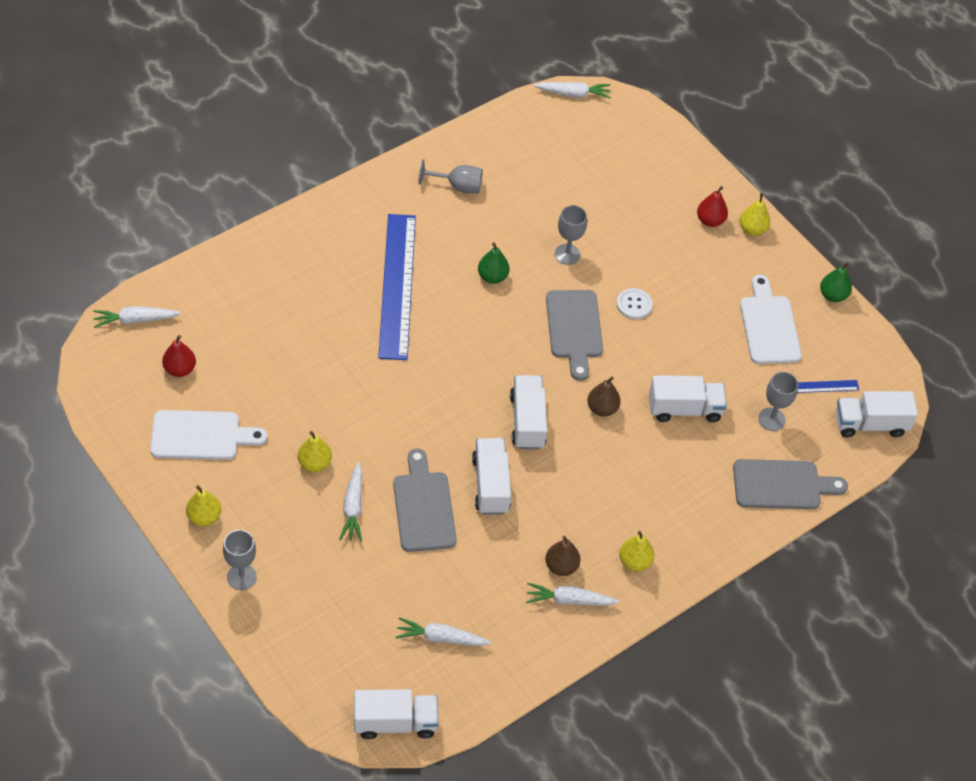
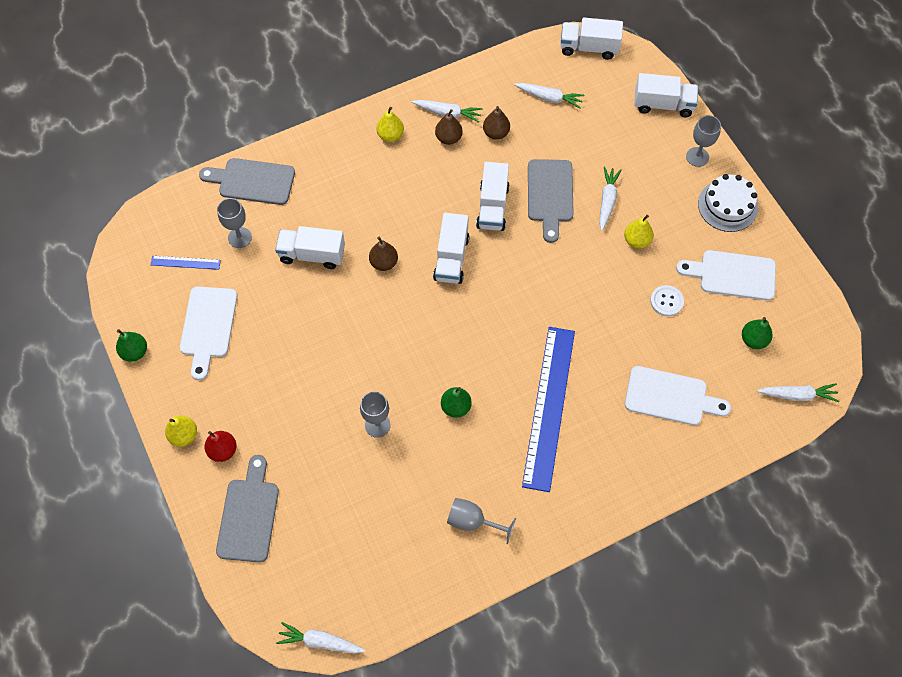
camera: 165 degrees left, 10 degrees up
red pear [162,335,196,377] -> green pear [742,317,773,349]
yellow pear [186,485,221,526] -> white cake [698,174,758,232]
grey cutting board [546,290,603,381] -> grey cutting board moved to [216,455,279,563]
white button [616,288,652,319] -> white button moved to [650,285,684,316]
white truck [836,391,918,437] -> white truck moved to [634,73,698,117]
none -> brown pear [483,106,510,140]
none -> white cutting board [625,366,731,425]

